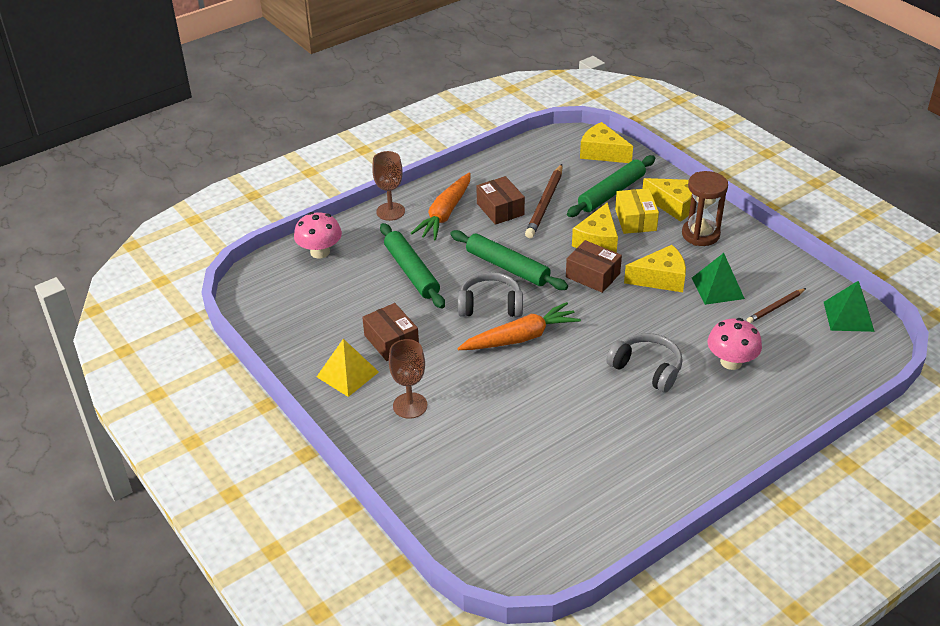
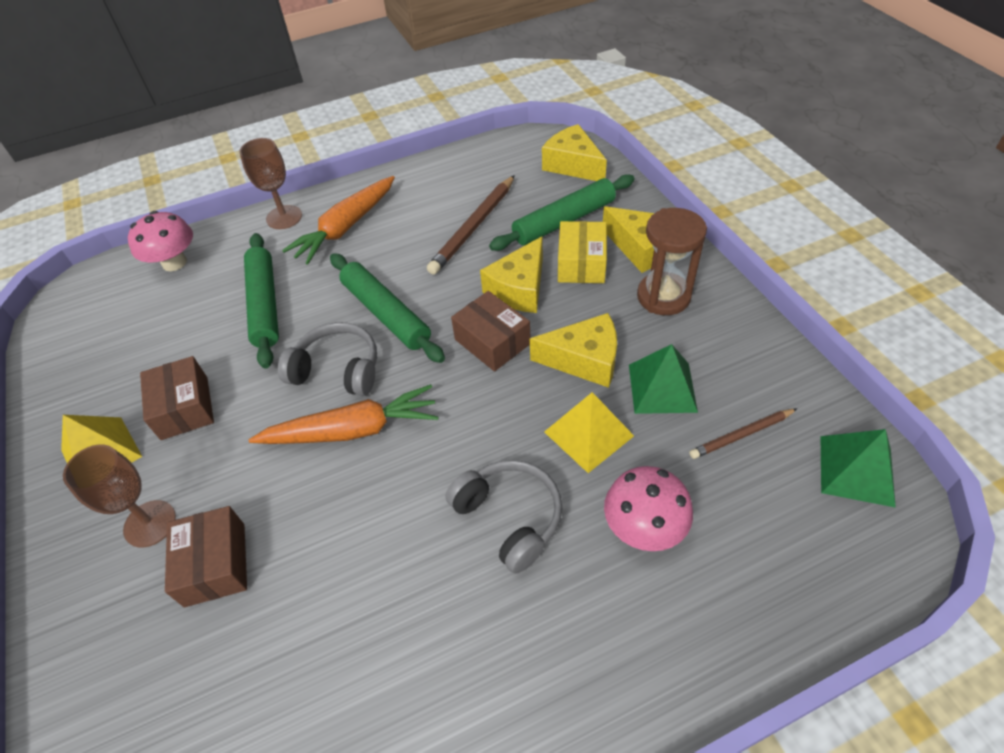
camera: 15 degrees right, 10 degrees up
brown box [477,176,525,225] -> brown box moved to [165,506,247,607]
none -> yellow pyramid [544,392,634,473]

